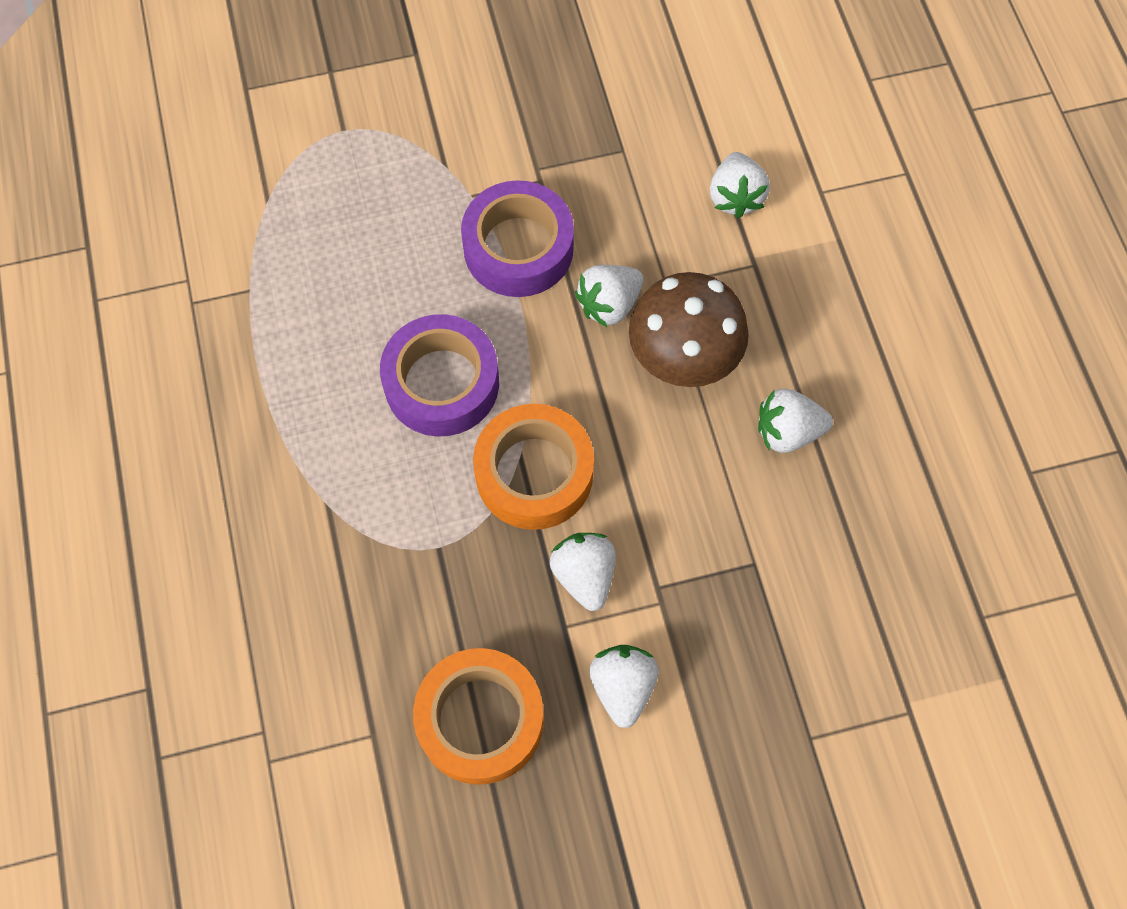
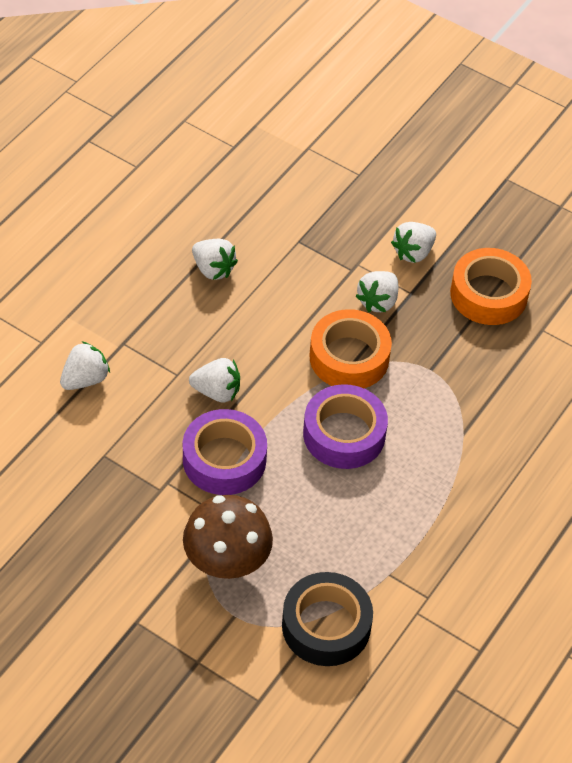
camera: 135 degrees left, 15 degrees down
brown mushroom [629,272,749,387] -> brown mushroom moved to [183,495,273,579]
none -> black tape [282,572,373,666]

